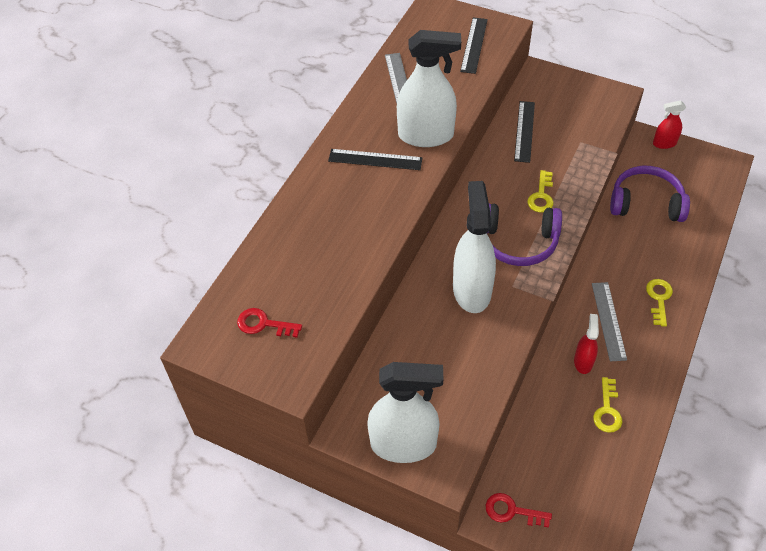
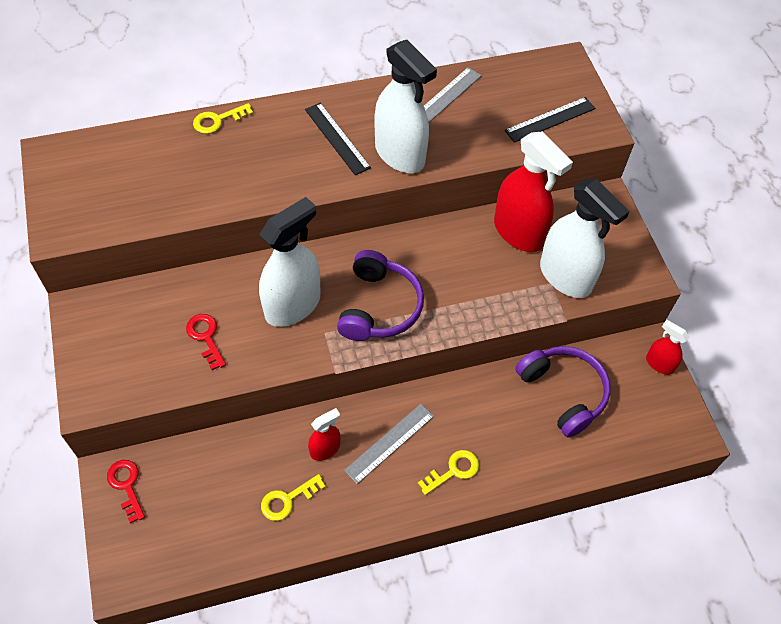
camera: 45 degrees right, 5 degrees up
red key [237,308,302,338] -> red key moved to [186,314,226,370]
white spray bottle [367,362,443,463] -> white spray bottle moved to [540,179,630,298]
purple headphones [487,204,562,266] -> purple headphones turned 135 degrees counterclockwise [337,250,424,341]
black ruler [514,101,535,163] -> red spray bottle [494,131,573,252]
yellow key [527,170,553,212] -> yellow key moved to [193,103,254,134]

